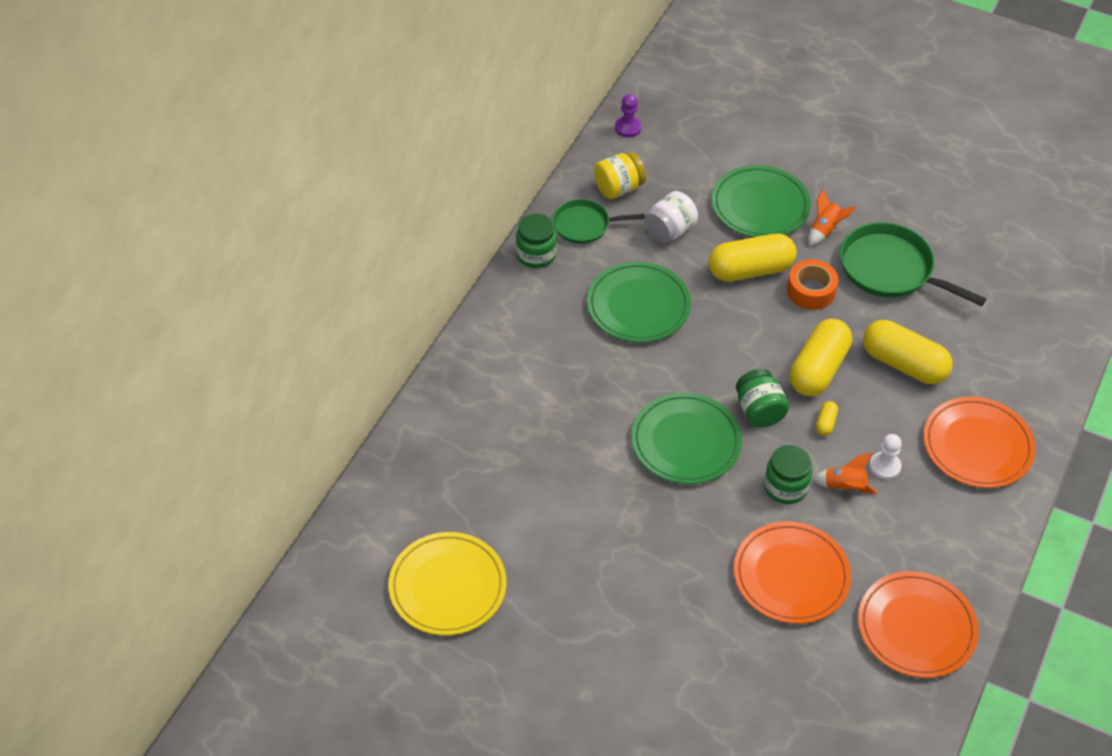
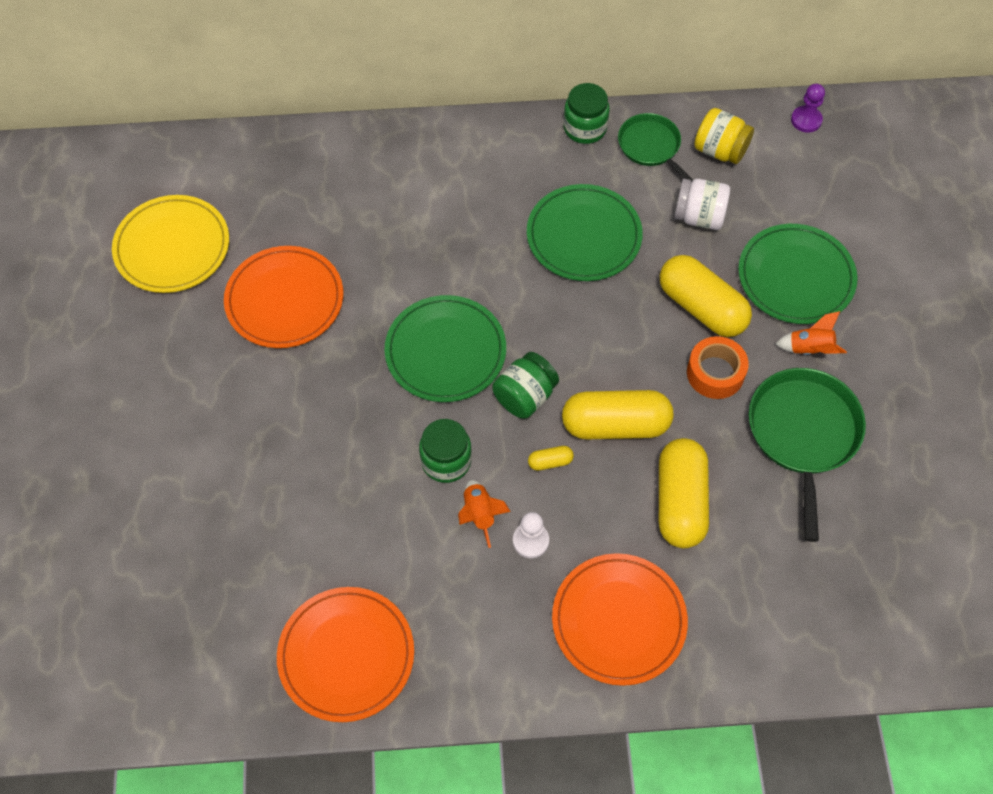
camera: 60 degrees right, 10 degrees up
orange plate [734,521,851,624] -> orange plate moved to [224,246,343,348]

